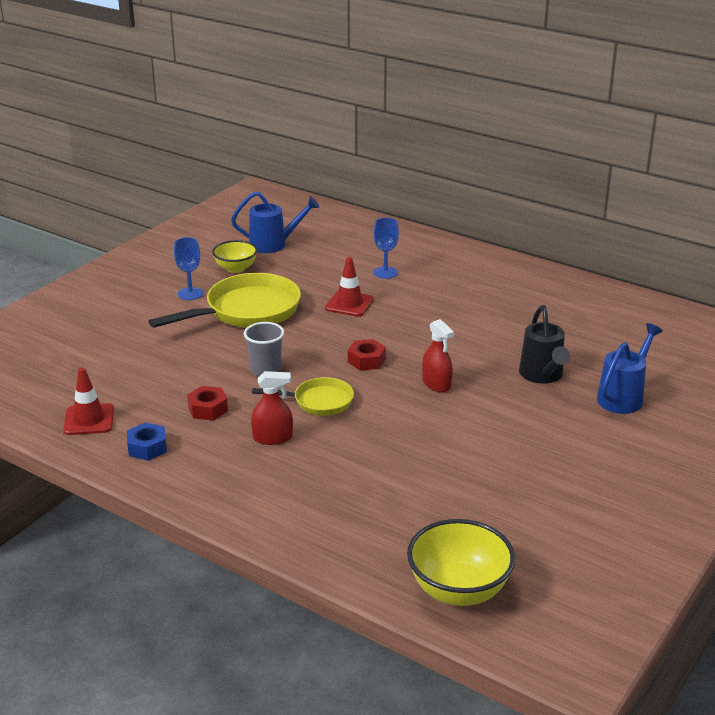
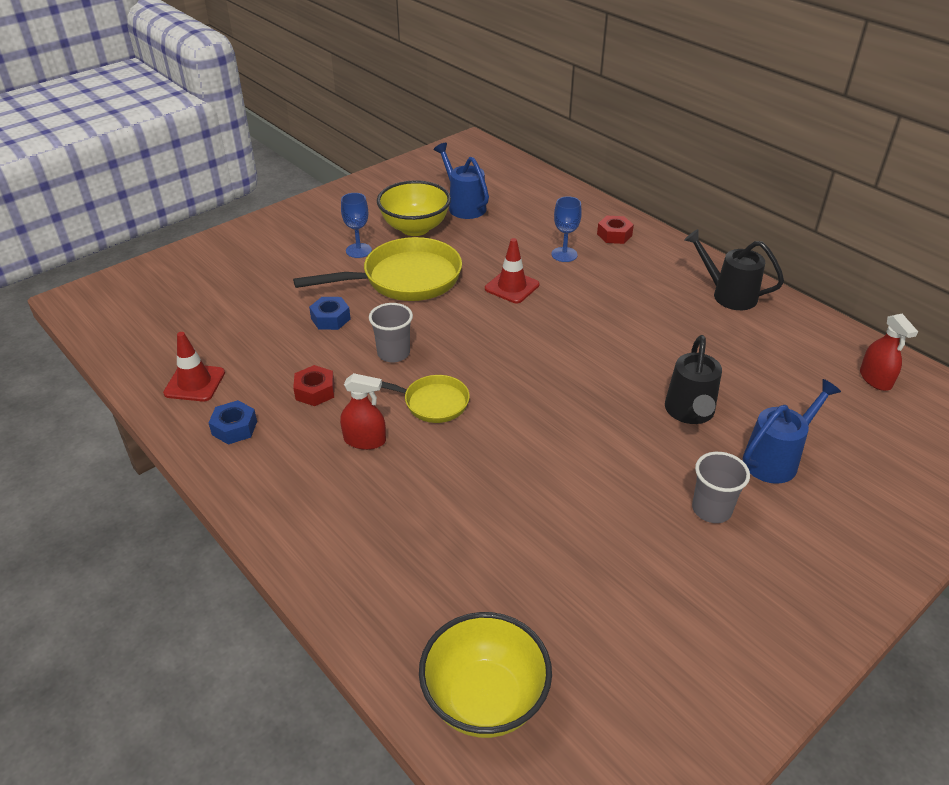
camera: 15 degrees right, 10 degrees up
yellow bowl [212,240,257,273] -> yellow bowl [377,180,451,236], size x1.58
blue watering can [231,191,319,253] -> blue watering can turned 135 degrees counterclockwise [434,143,489,219]
red nut [348,339,386,371] -> red nut moved to [597,216,634,244]
red spray bottle [422,319,454,393] -> red spray bottle moved to [860,314,918,391]
none -> blue nut [309,297,351,330]
none -> black watering can [684,229,784,310]
none -> grey cup [692,452,750,523]

